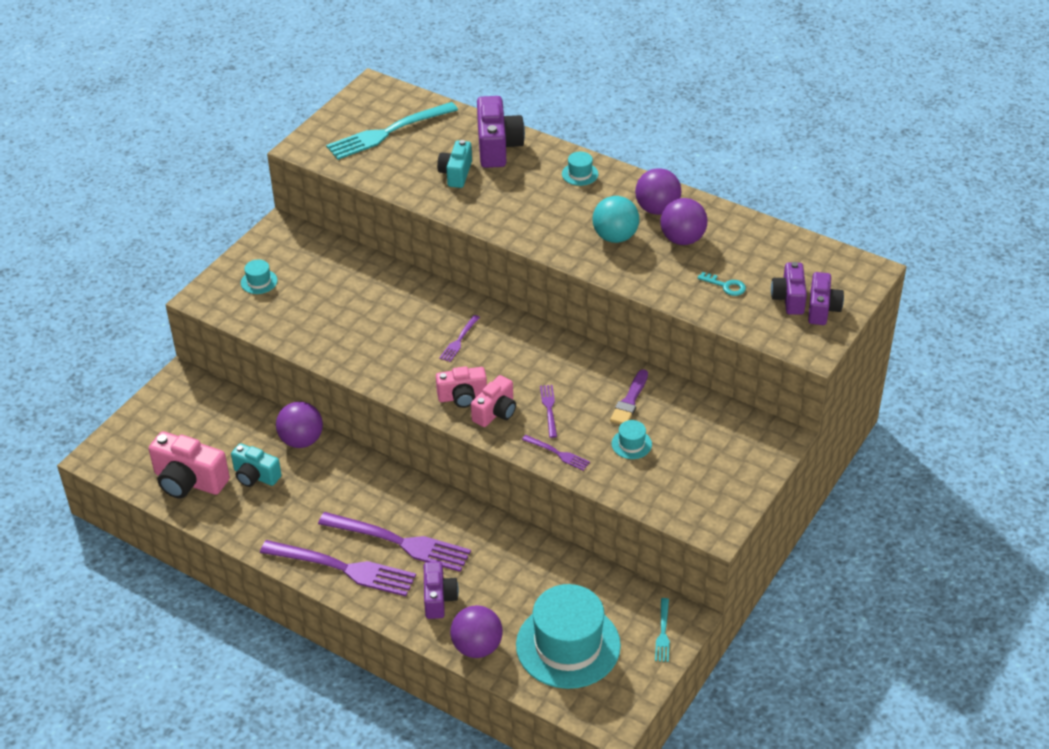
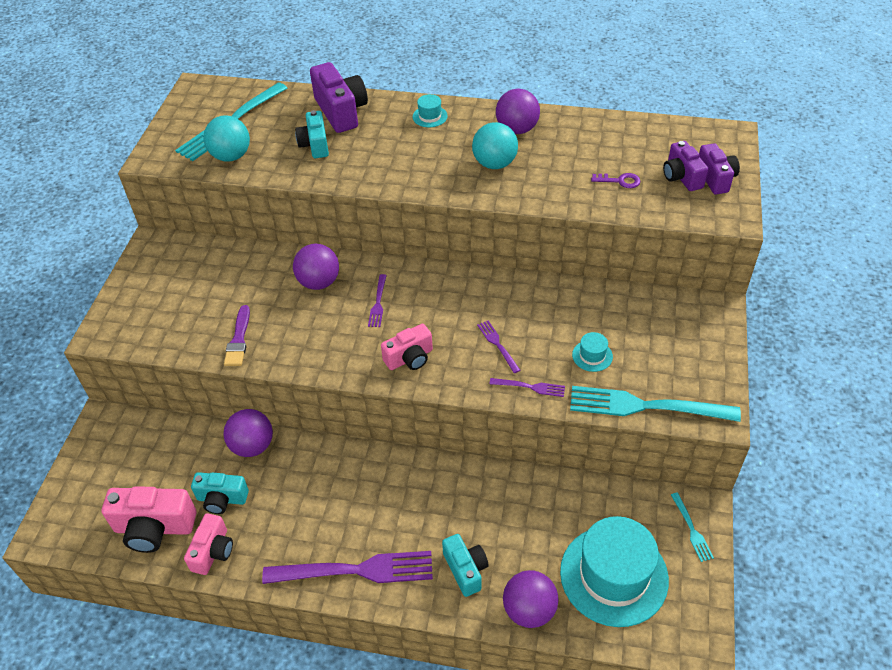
camera: 20 degrees left, 5 degrees up
turquoise hat [241,260,277,294] -> none
purple fork [318,512,471,572] -> none
purple camera [424,561,459,619] -> turquoise camera [442,534,489,597]
pink camera [471,375,516,427] -> pink camera moved to [184,513,233,575]
purple brush [610,369,648,424] -> purple brush moved to [224,305,250,366]
purple ball [660,198,708,245] -> purple ball moved to [293,244,339,290]
turquoise key [697,272,746,296] -> purple key [591,173,640,188]
none -> turquoise ball [203,115,250,162]
none -> turquoise fork [570,386,741,422]

